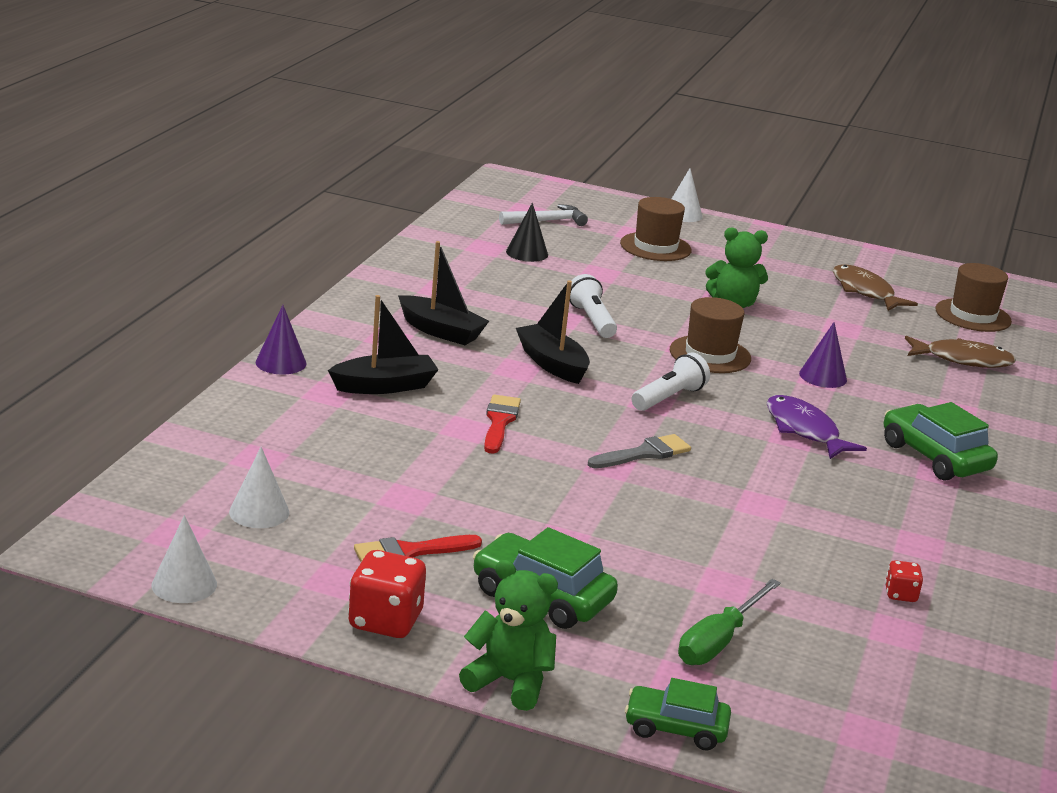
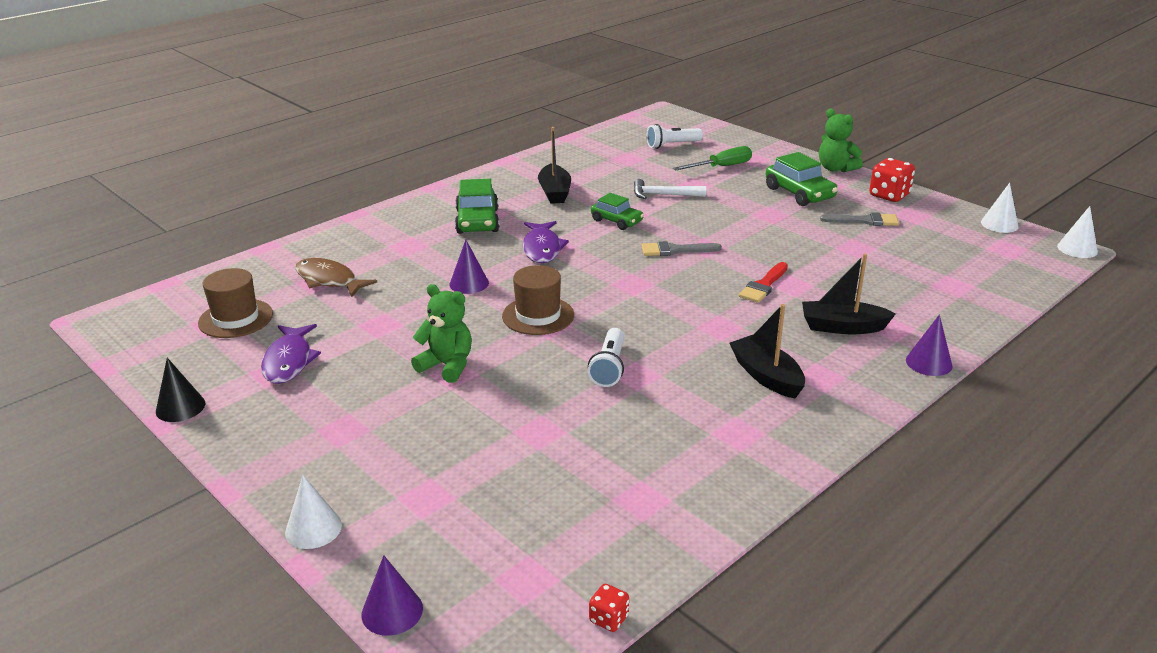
camera: 150 degrees left, 5 degrees up
white cone [229,447,289,528] -> white cone moved to [1057,206,1098,258]
red brush [354,535,482,562] -> grey brush [820,212,899,226]
white hammer [499,204,588,226] -> white hammer moved to [634,179,706,199]
black cone [506,203,548,262] -> black cone moved to [156,358,205,422]
black boat [516,281,590,384] -> black boat moved to [538,127,571,204]
brown hat [620,197,692,261] -> none
green car [625,678,731,750] -> green car moved to [591,193,644,230]
white flashlight [632,352,710,411] -> white flashlight moved to [646,124,703,149]
brown fish [833,265,918,311] -> purple fish [261,324,321,384]
red dice [885,560,923,602] -> red dice moved to [589,584,629,632]
none -> purple cone [361,555,423,636]

